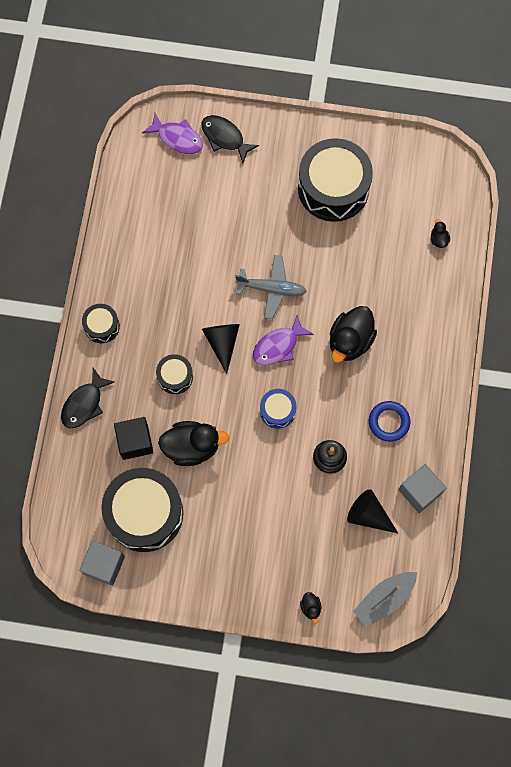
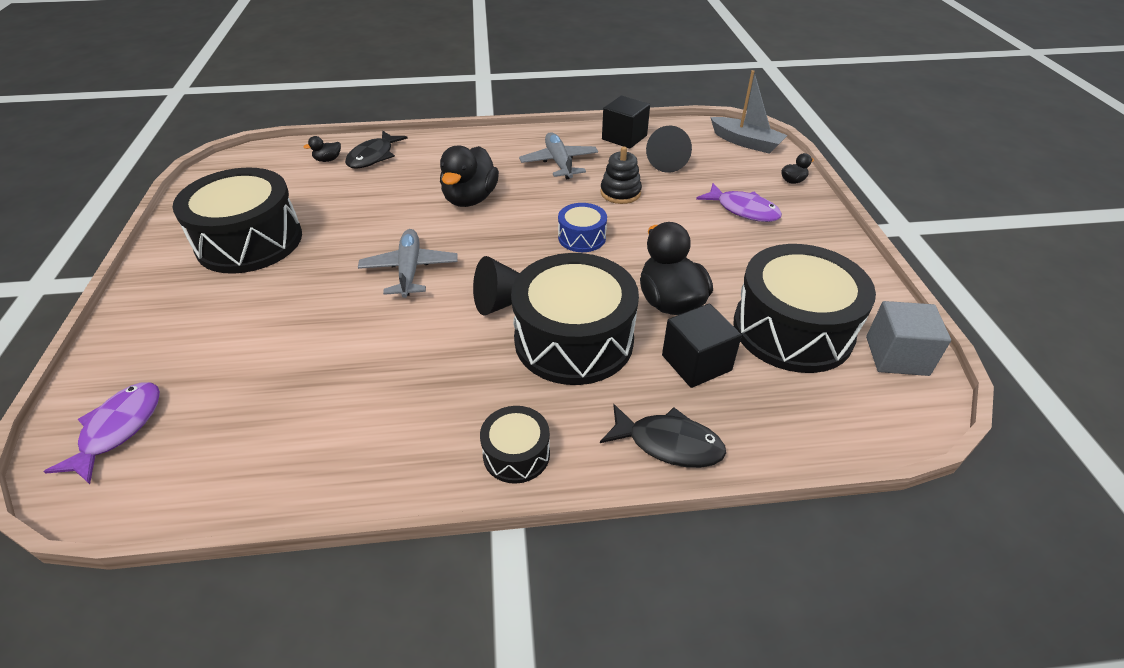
camera: 105 degrees left, 30 degrees down
black drum [156,354,193,394] -> black drum [511,253,639,385], size x2.09
black fish [202,115,259,163] -> black fish moved to [345,131,408,169]
purple fish [253,315,314,366] -> purple fish moved to [696,183,782,222]
black duck [330,306,377,363] -> black duck turned 90 degrees clockwise [440,145,499,207]
blue ring [369,401,410,442] -> grey plane [519,132,598,179]
grey cube [398,464,446,513] -> black cube [602,96,650,149]

